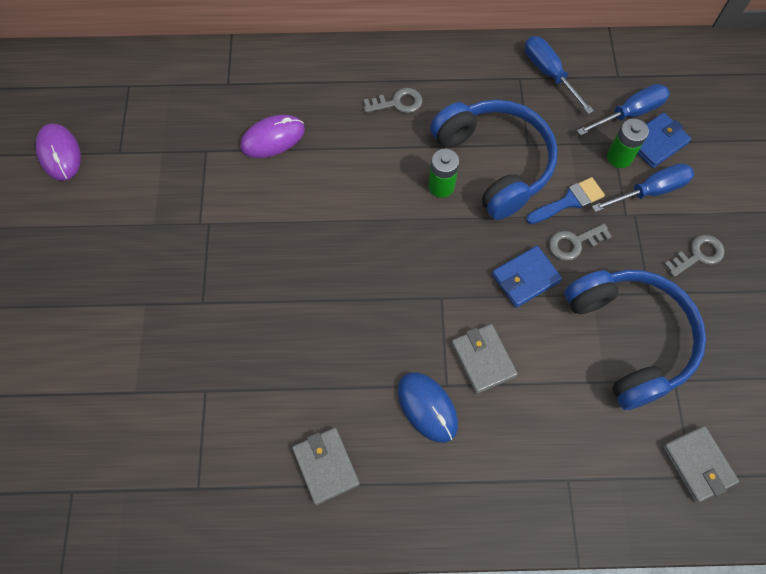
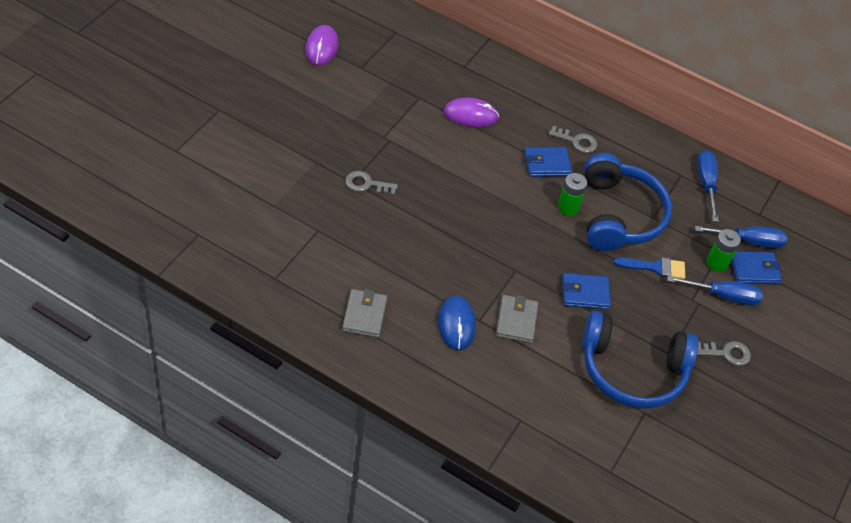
camera: 25 degrees right, 15 degrees down
grey key [549,224,612,261] -> grey key moved to [345,171,398,195]
blue headphones [564,270,706,410] -> blue headphones turned 90 degrees clockwise [582,311,699,409]
grey wallet [662,426,739,503] -> none
none -> blue wallet [524,147,572,177]

